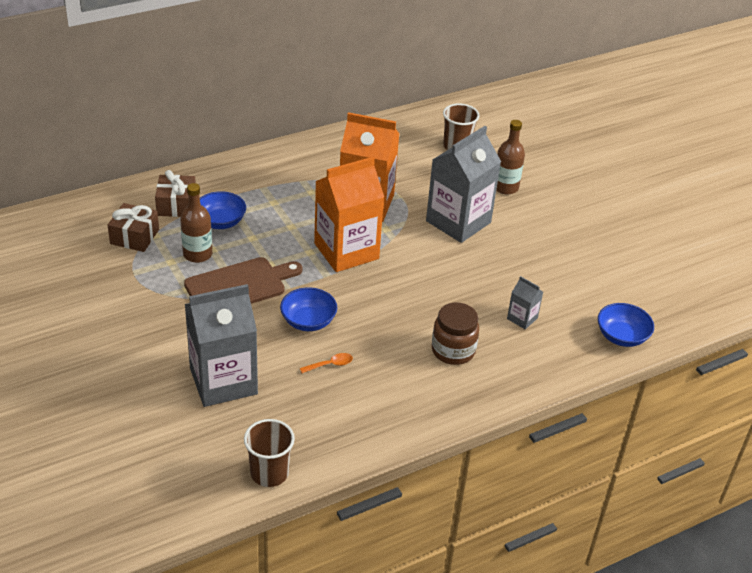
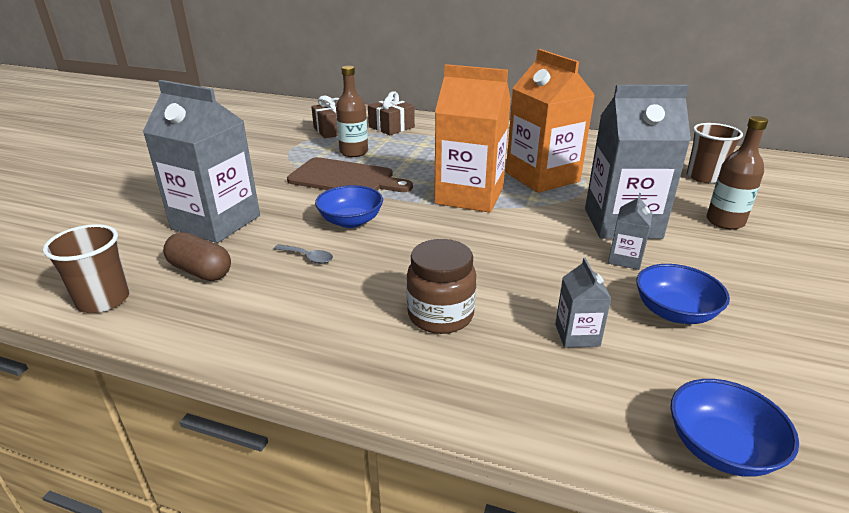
camera: 50 degrees right, 10 degrees down
blue bowl [200,191,246,229] -> blue bowl moved to [636,264,730,324]
orange spoon [300,353,353,373] -> grey spoon [274,244,333,264]
none -> brown capsule [163,232,231,281]
none -> grey carton [608,193,652,270]

